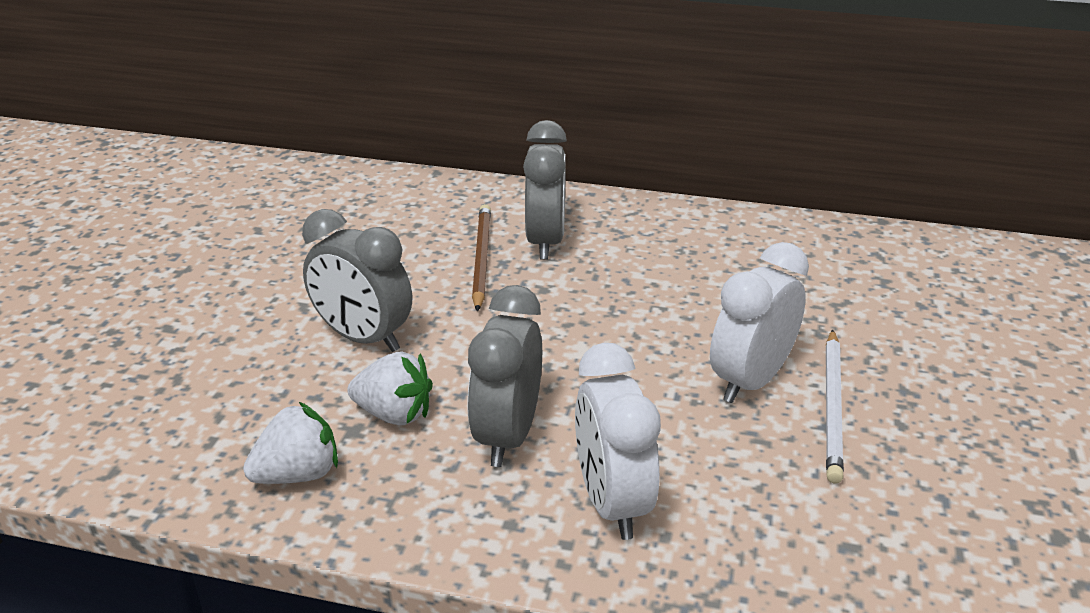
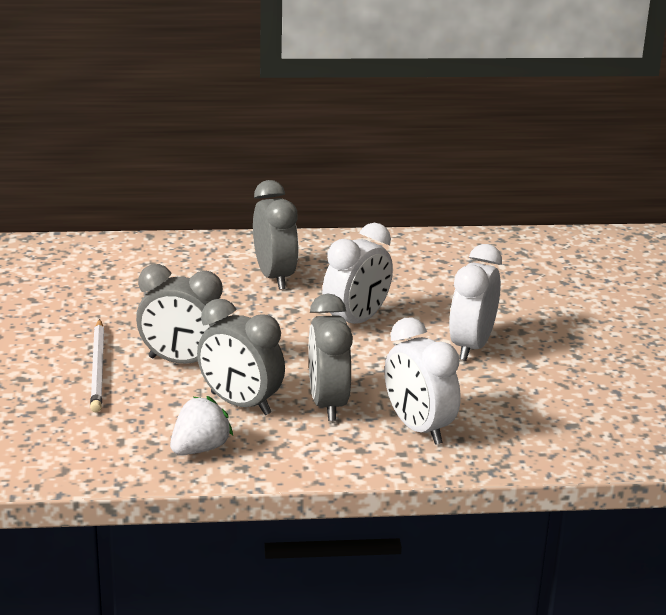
camera: 20 degrees left, 5 degrees down
white strawberry [347,352,433,425] -> grey clock [197,298,285,415]
brown pencil [472,204,491,312] -> none
white pencil [826,329,844,483] -> white pencil moved to [90,319,104,412]
none -> white clock [322,223,393,324]

